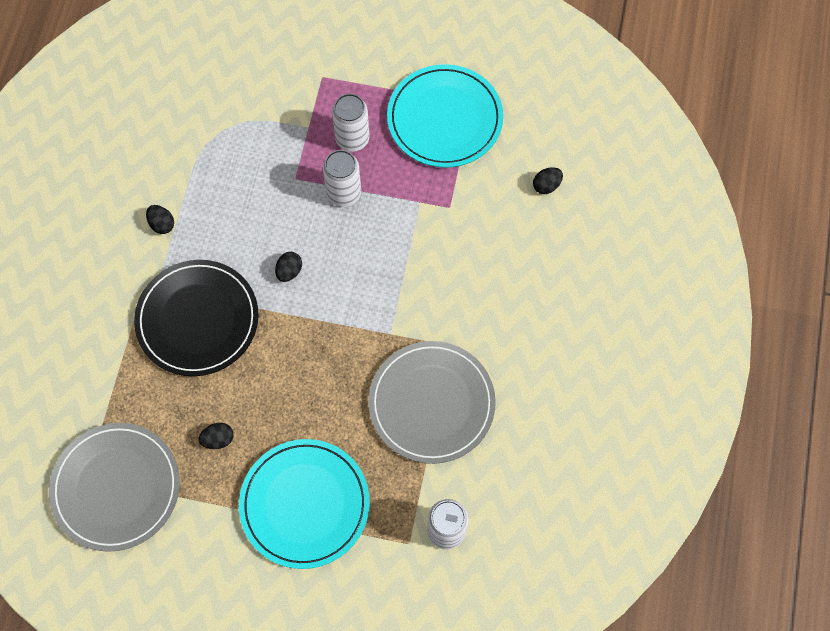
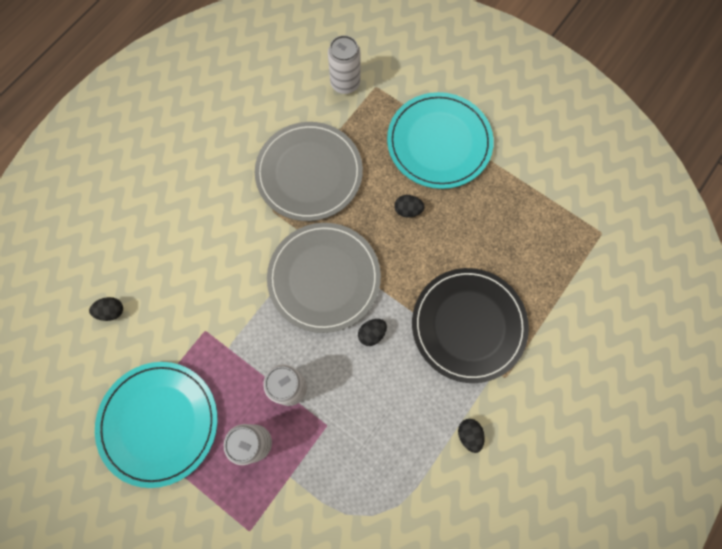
camera: 155 degrees left, 5 degrees up
grey plate [49,423,180,552] -> grey plate moved to [267,223,381,333]
black egg [199,423,234,449] -> black egg moved to [394,195,425,218]

